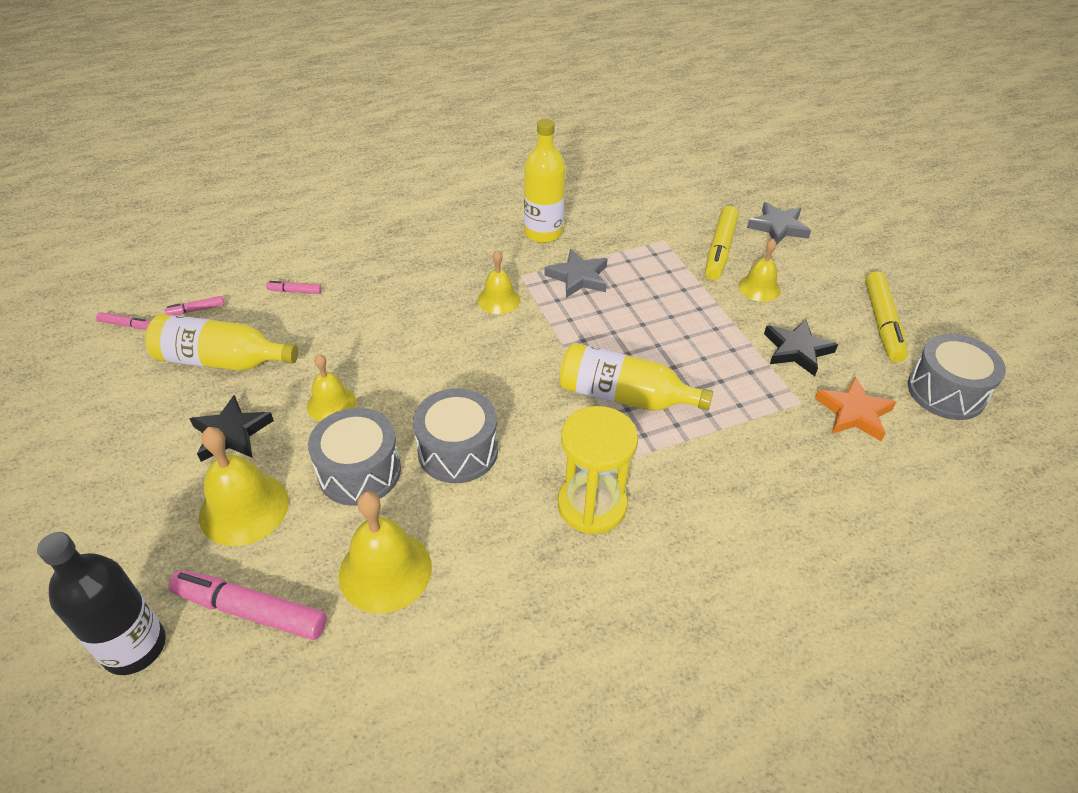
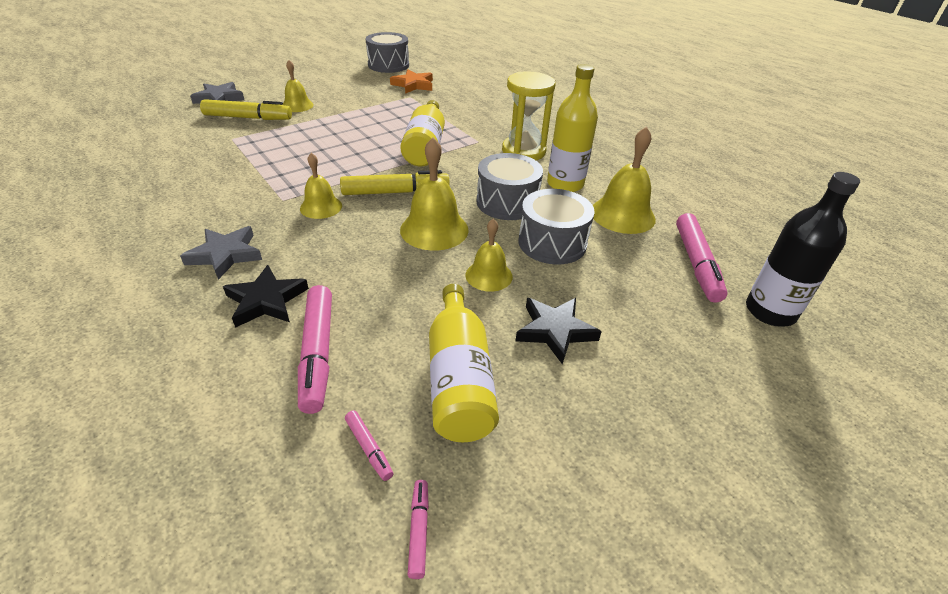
camera: 105 degrees left, 5 degrees down
yellow bell [199,427,289,546] -> yellow bell moved to [400,137,469,251]
pink marker [266,281,322,294] -> pink marker [298,285,332,414], size x2.12
yellow bottle [524,119,566,243] -> yellow bottle moved to [547,64,598,192]
grey star [544,249,607,298] -> grey star moved to [180,226,262,280]
black star [764,319,838,376] -> black star moved to [223,265,309,328]
yellow marker [865,271,908,362] -> yellow marker moved to [340,170,450,195]

